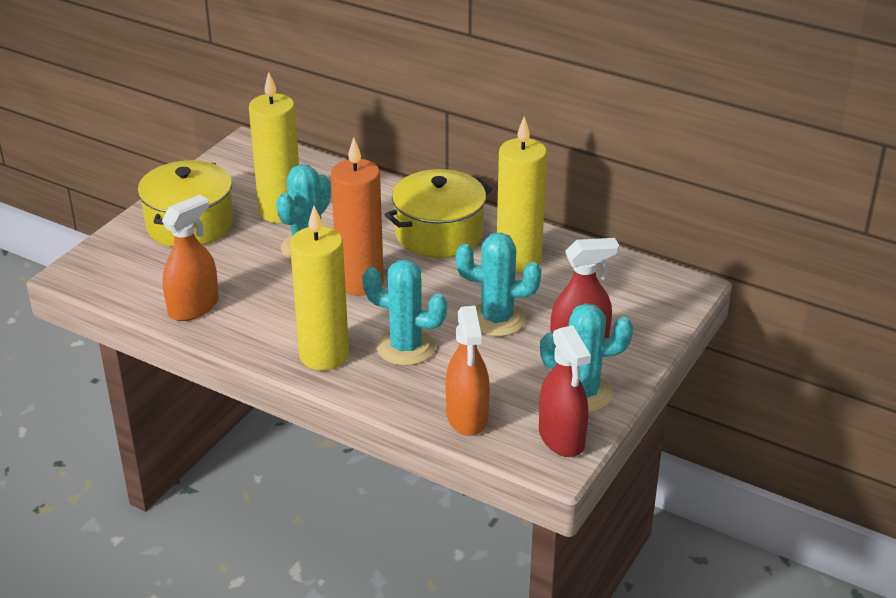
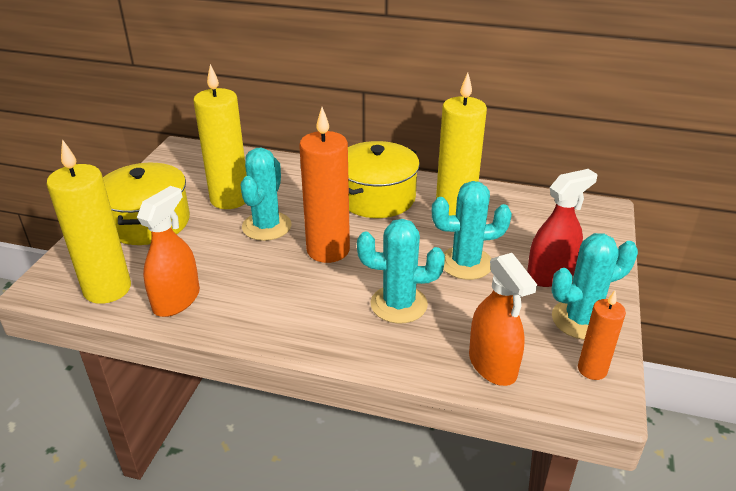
camera: 15 degrees left, 0 degrees up
yellow candle [290,206,349,371] -> yellow candle moved to [46,139,131,304]
red spray bottle [539,325,591,457] -> orange candle [578,291,626,380]

